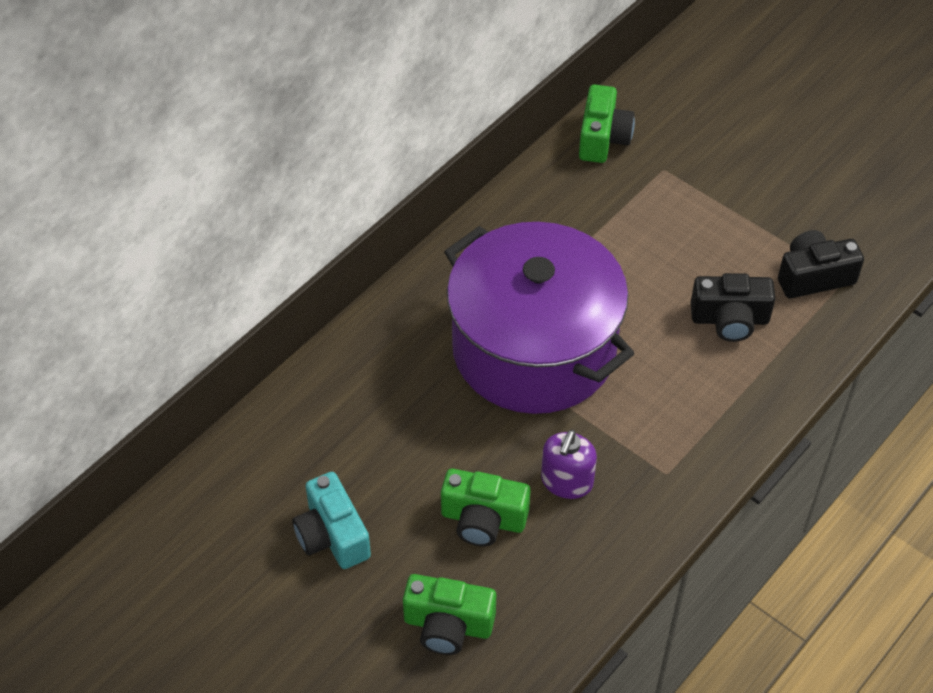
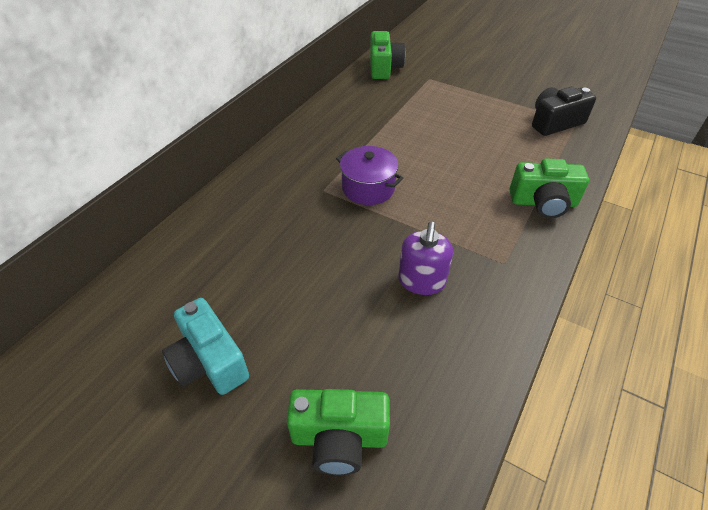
camera: 10 degrees left, 5 degrees down
green camera [441,469,530,546] -> green camera moved to [510,158,589,218]
purple pot [444,222,634,414] -> purple pot [336,146,403,205], size x0.40
black camera [691,273,776,342] -> none

